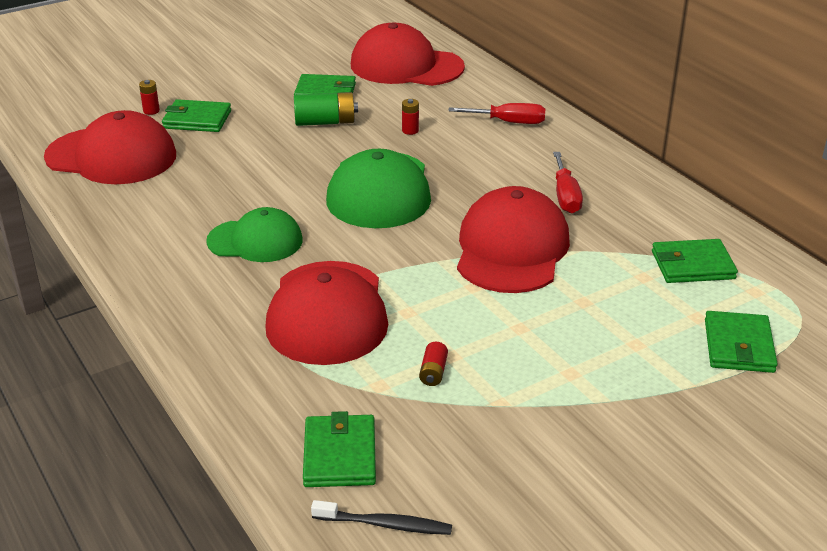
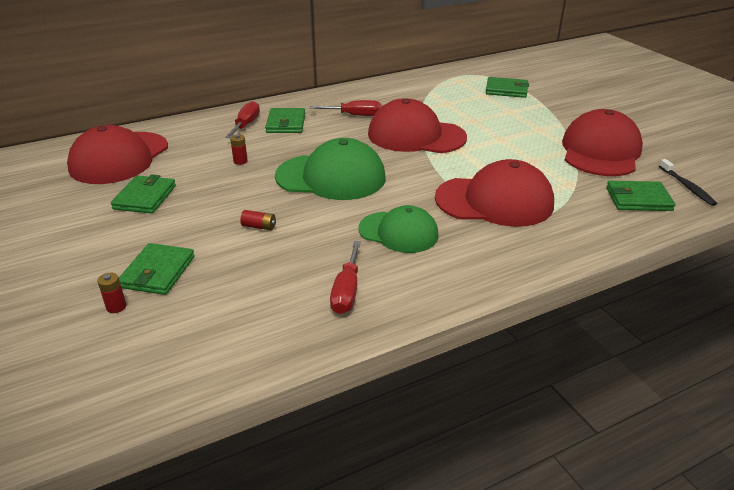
camera: 85 degrees left, 0 degrees up
red cap [44,110,176,184] -> red cap moved to [562,109,643,176]
green cap [206,207,303,262] -> green cap turned 105 degrees clockwise [359,205,439,253]
green battery [294,92,358,126] -> none
black toothbrush [311,500,452,535] -> black toothbrush turned 150 degrees clockwise [659,159,717,206]
red battery [419,342,448,386] -> red battery moved to [240,210,276,230]
green wallet [652,239,738,283] -> green wallet moved to [265,108,305,133]
none -> red screwdriver [330,241,361,314]

